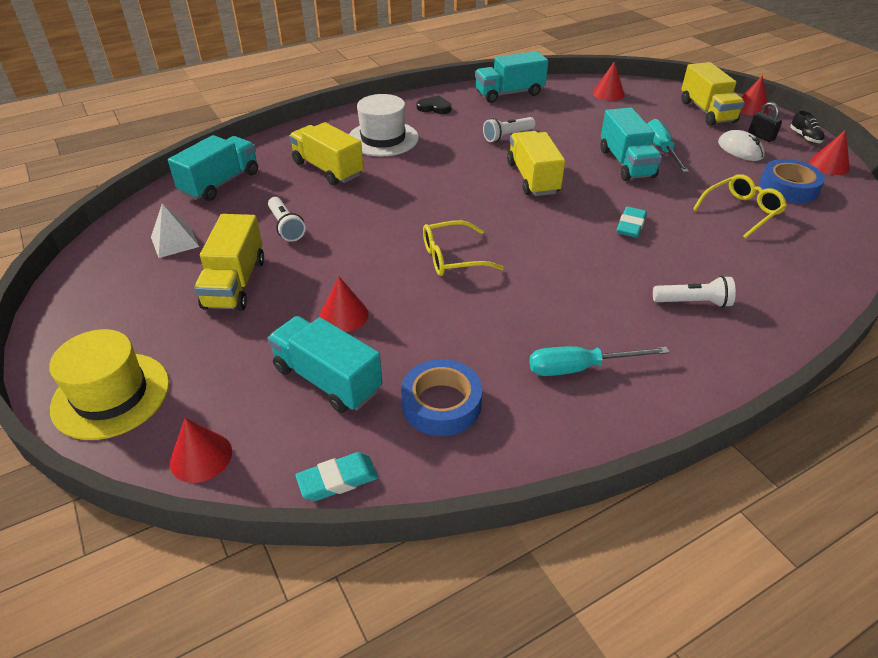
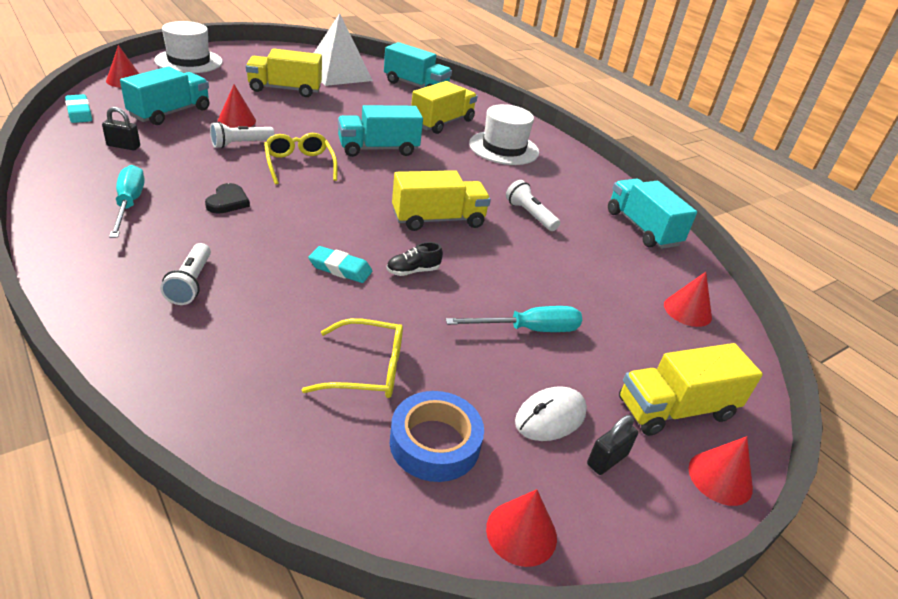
camera: 80 degrees right, 5 degrees down
yellow hat [49,329,169,440] -> white hat [154,21,223,73]
white pyramid [151,204,199,258] -> white pyramid [314,13,373,86], size x1.83
white flashlight [268,197,306,242] -> white flashlight moved to [210,122,275,148]
blue tape [401,359,482,436] -> black padlock [102,107,140,150]
black heart [417,95,452,114] -> black heart moved to [205,183,250,214]
turquoise truck [600,108,662,181] -> turquoise truck moved to [338,105,423,157]
yellow glasses [693,174,787,239] -> yellow glasses turned 45 degrees counterclockwise [302,318,403,398]
black shoe [790,110,825,143] -> black shoe moved to [386,242,443,276]

